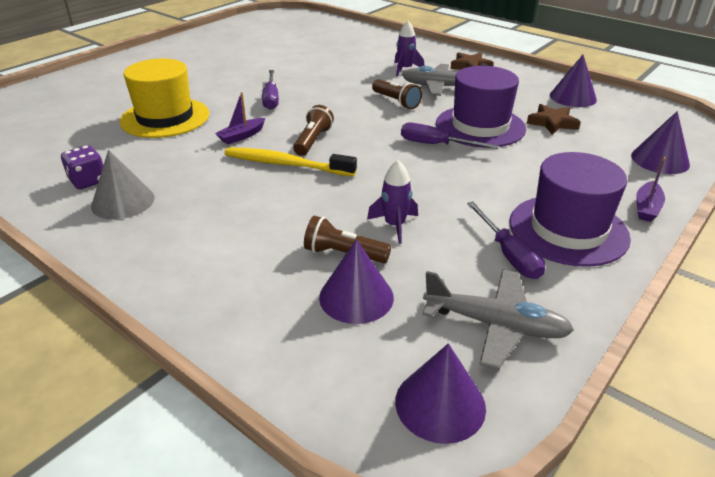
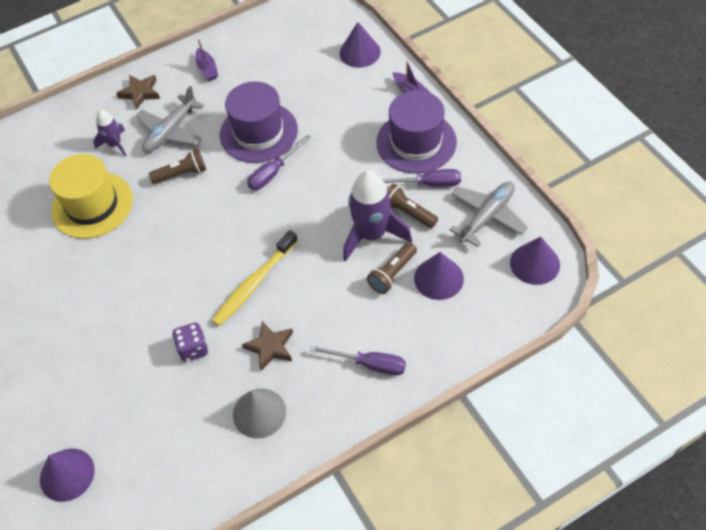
camera: 65 degrees left, 20 degrees up
purple dice [61,145,103,189] -> purple dice moved to [172,322,208,362]
yellow hat [120,58,209,138] -> yellow hat moved to [49,154,133,239]
purple boat [215,92,265,144] -> purple boat moved to [195,39,218,81]
purple screwdriver [262,70,279,110] -> purple screwdriver moved to [309,346,406,375]
brown flashlight [293,105,334,156] -> brown flashlight moved to [387,183,438,228]
purple rocket [367,160,418,244] -> purple rocket [343,170,412,261], size x1.82
brown star [527,104,581,135] -> brown star moved to [242,321,293,371]
purple cone [550,55,597,107] -> purple cone moved to [40,449,95,502]

